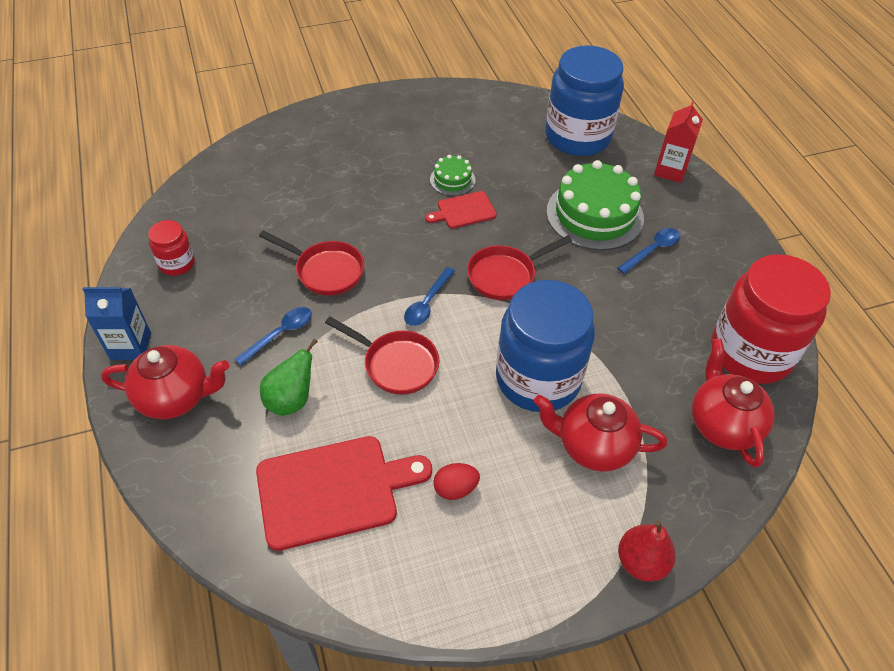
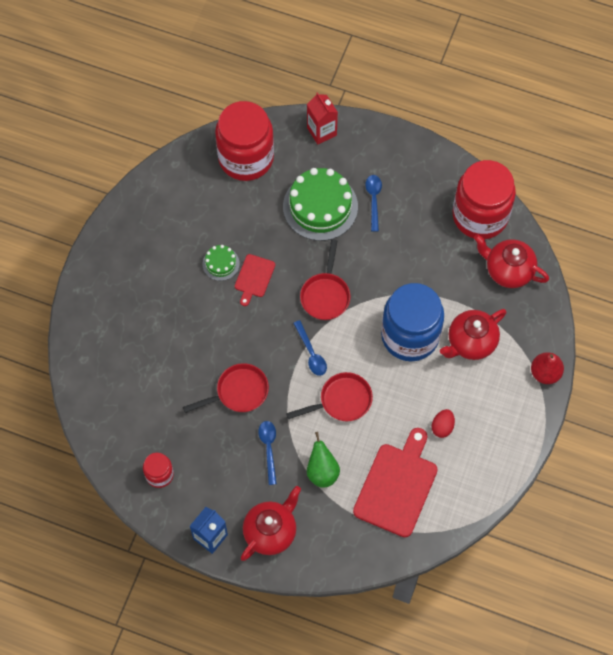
camera: 50 degrees left, 15 degrees up
blue jar [545,45,624,156] -> red jar [215,101,274,181]

